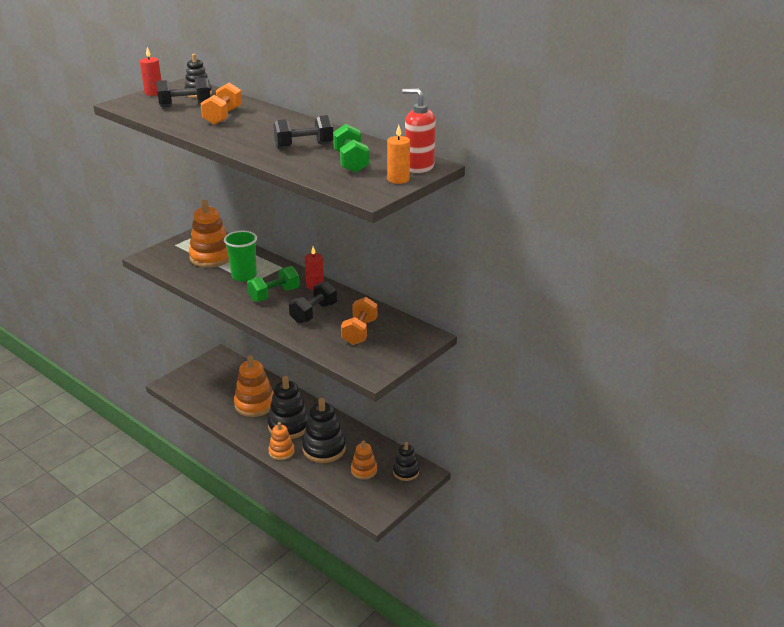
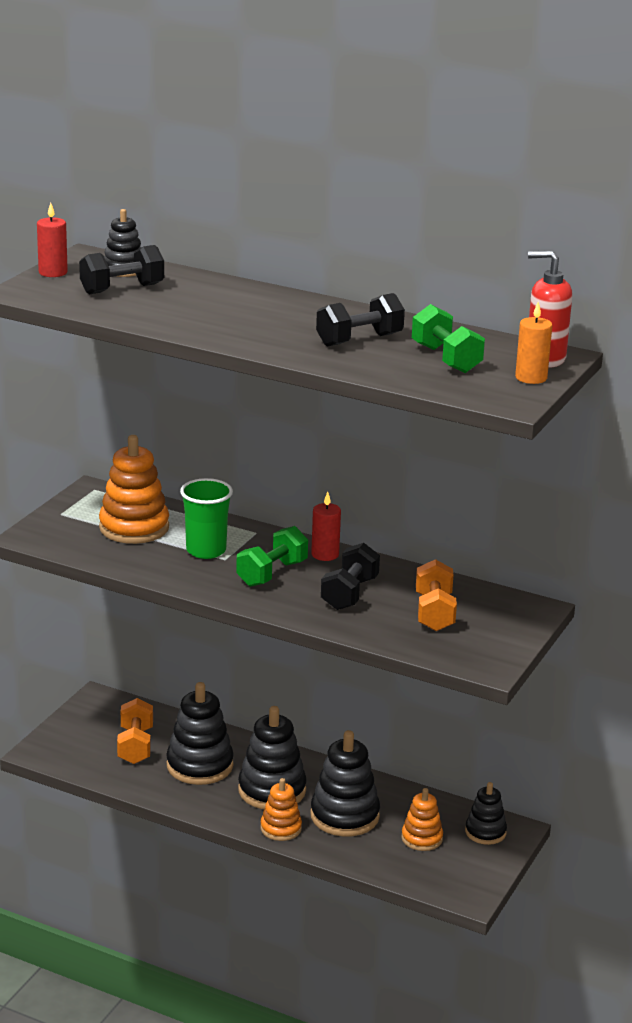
camera: 15 degrees left, 5 degrees down
orange dumbbell [201,83,242,125] -> orange dumbbell moved to [117,698,153,764]
orange stacking toy [234,355,274,417] -> black stacking toy [166,682,234,785]

